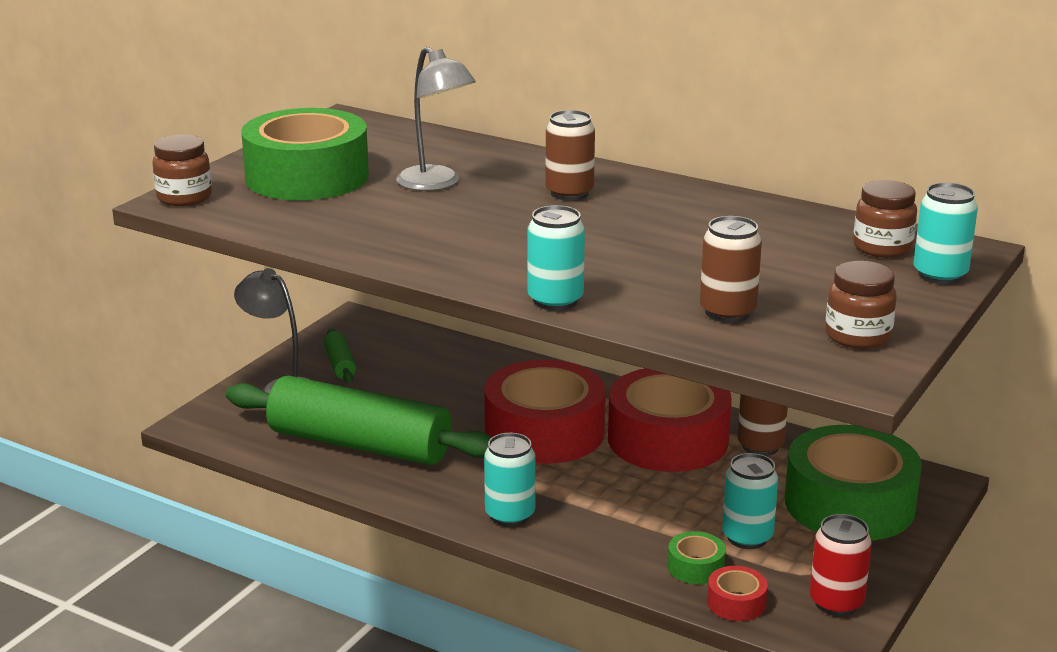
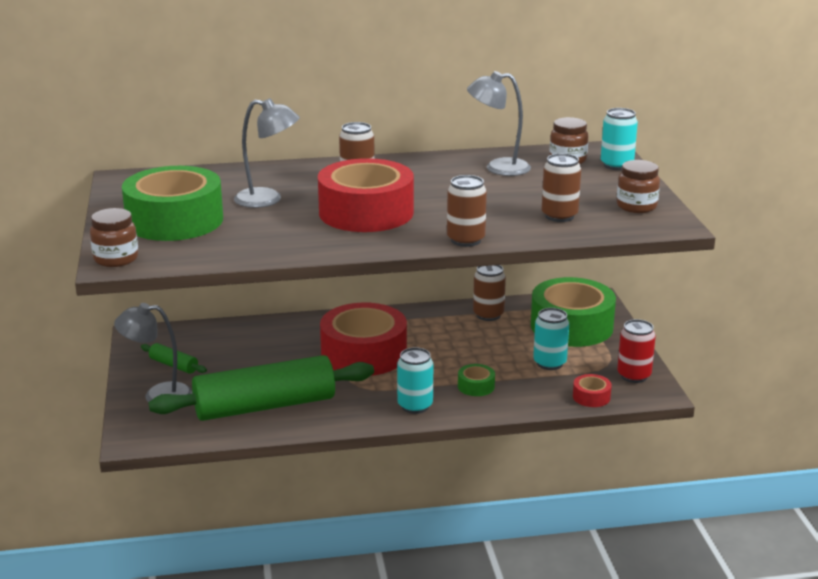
camera: 40 degrees left, 0 degrees up
turquoise can [528,205,585,311] -> brown can [447,175,487,247]
red tape [608,368,732,472] -> red tape moved to [318,158,414,232]
green tape [668,531,726,584] -> green tape moved to [458,364,495,396]
none -> grey lamp [467,71,531,176]

